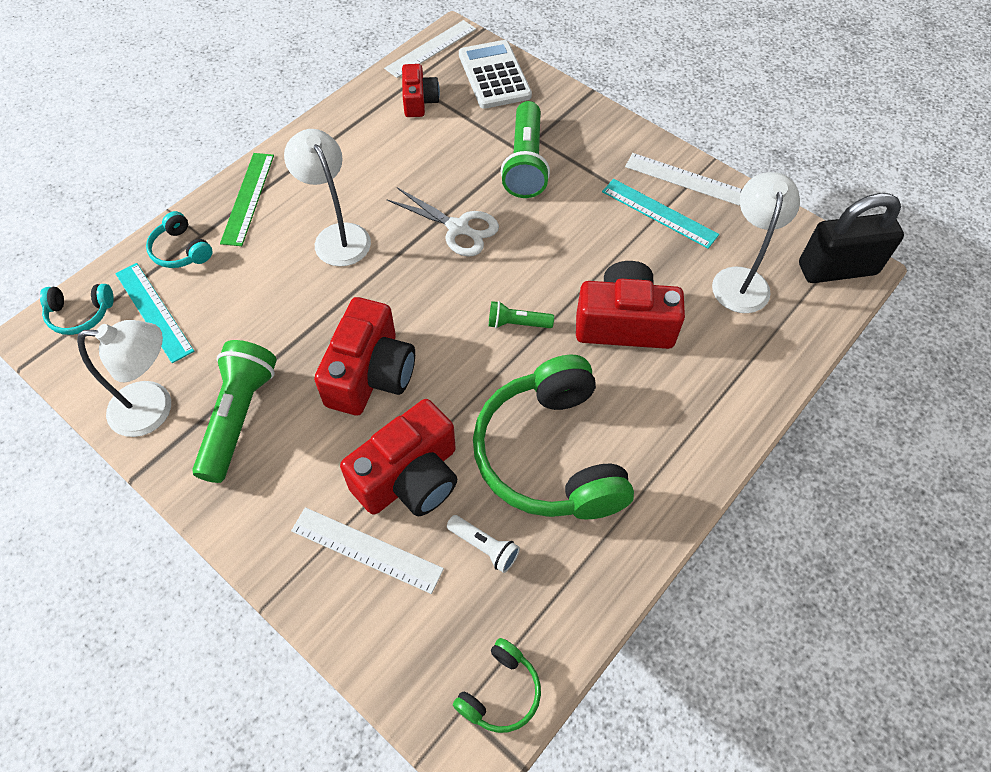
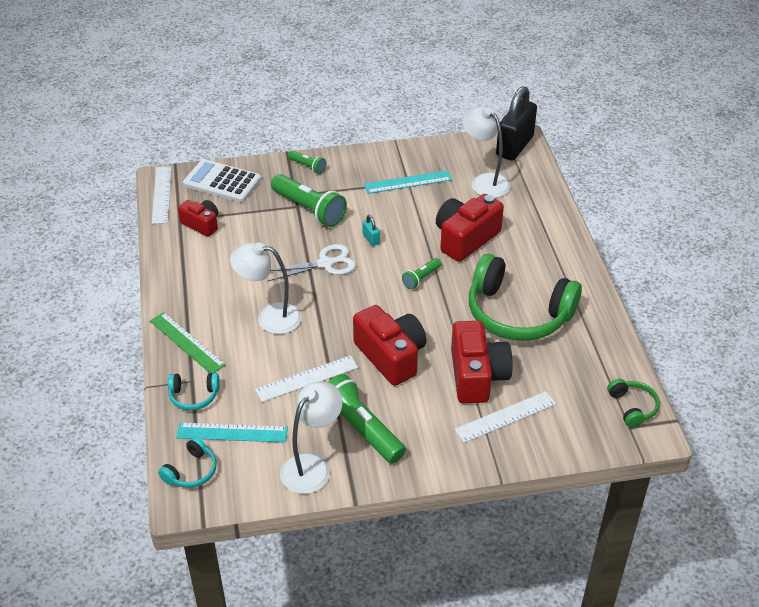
camera: 50 degrees left, 15 degrees down
white flashlight [447,515,520,573] -> none
white ruler [625,153,742,206] -> white ruler moved to [255,355,358,402]
none -> green flashlight [288,151,326,174]
none -> turquoise padlock [362,215,380,246]

